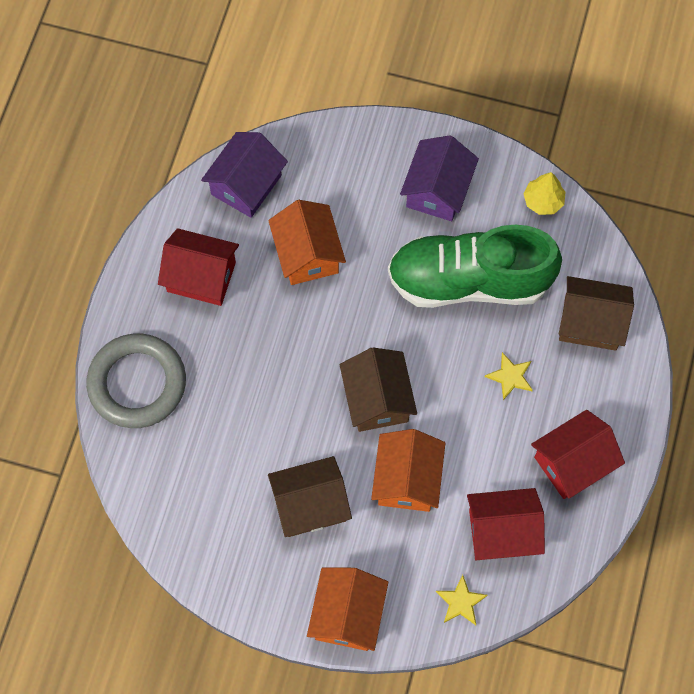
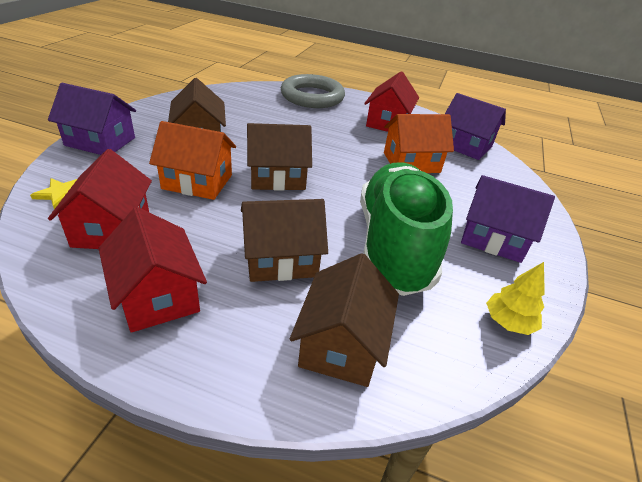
camera: 90 degrees right, 30 degrees down
orange house [307,568,388,651] -> purple house [48,83,136,155]
yellow star [485,352,533,400] -> brown house [241,199,328,282]

